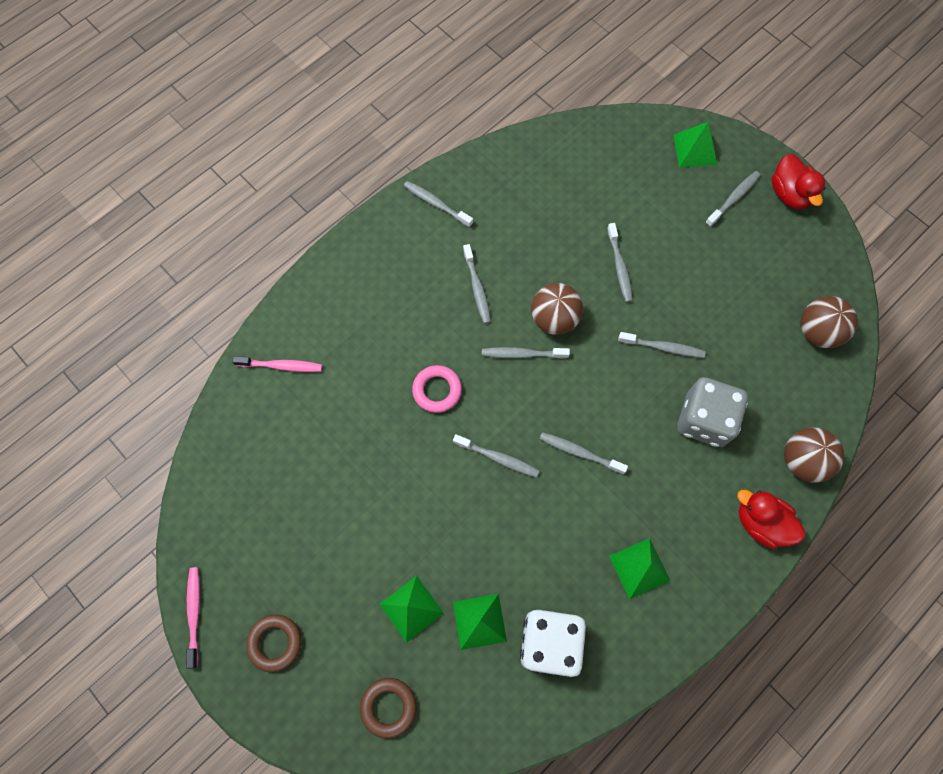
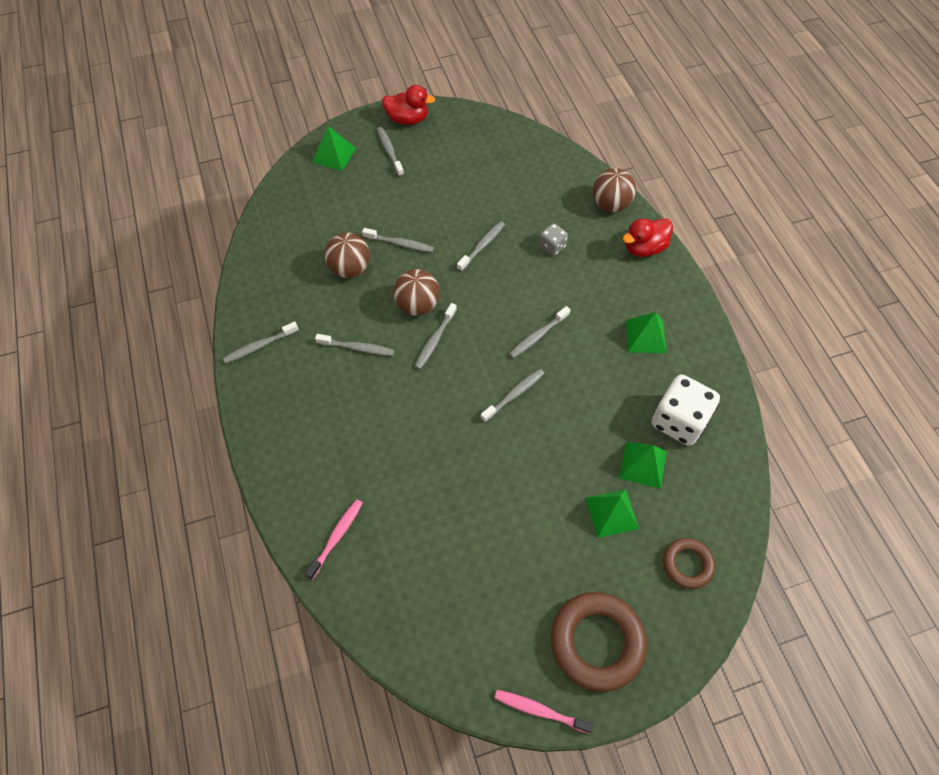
camera: 65 degrees left, 10 degrees down
brown ring [246,614,301,672] -> brown ring [551,592,647,692], size x1.76
pink ring [412,365,462,413] -> none
grey dice [677,377,748,447] -> grey dice [539,223,568,256], size x0.51
brown ball [800,296,858,348] -> brown ball moved to [325,232,370,278]

